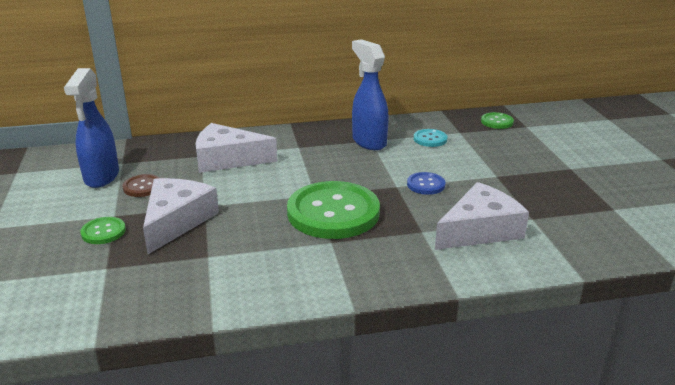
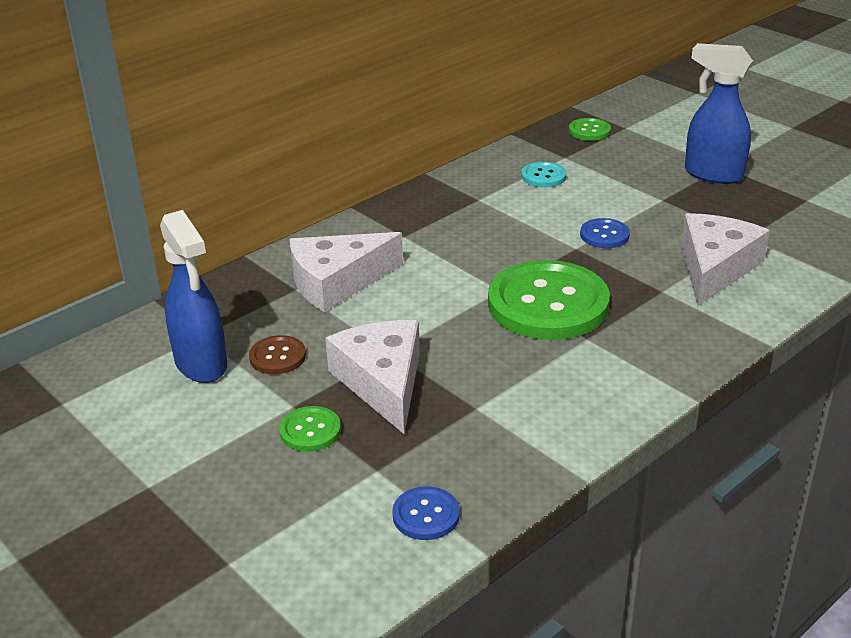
camera: 30 degrees left, 5 degrees up
blue spray bottle [352,39,389,150] -> blue spray bottle moved to [685,43,753,184]
none -> blue button [392,486,460,540]

